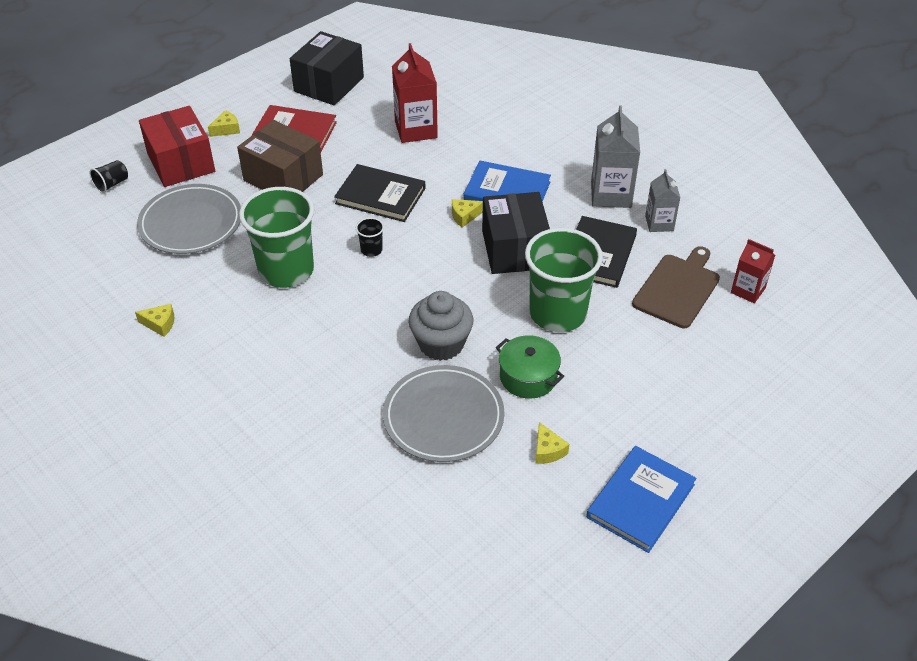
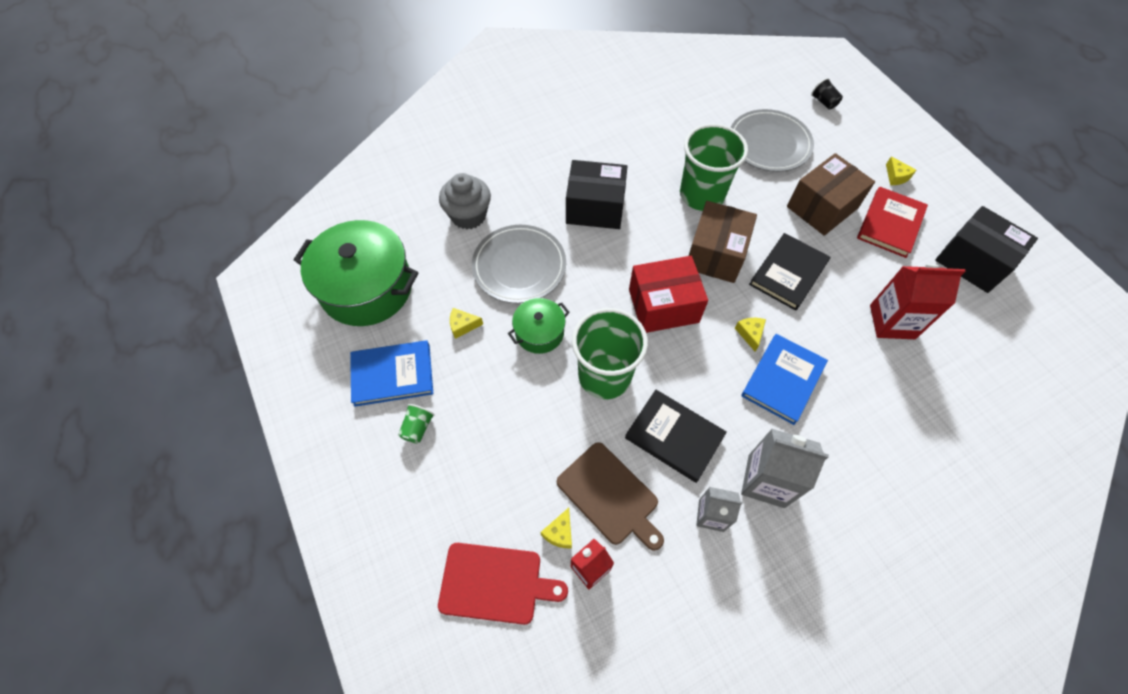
camera: 105 degrees right, 15 degrees up
yellow cheese [135,304,174,337] -> yellow cheese moved to [540,508,572,548]
red box [139,106,215,187] -> red box moved to [629,256,708,333]
black cup [356,218,384,257] -> brown box [689,201,757,283]
grey cupcake [409,291,473,361] -> grey cupcake moved to [439,173,491,229]
black box [482,192,550,274] -> black box moved to [566,160,628,229]
blue book [586,446,696,553] -> blue book turned 60 degrees counterclockwise [350,340,433,407]
none -> green pot [293,220,419,326]
none -> green cup [398,404,435,444]
none -> red cutting board [438,543,568,625]

